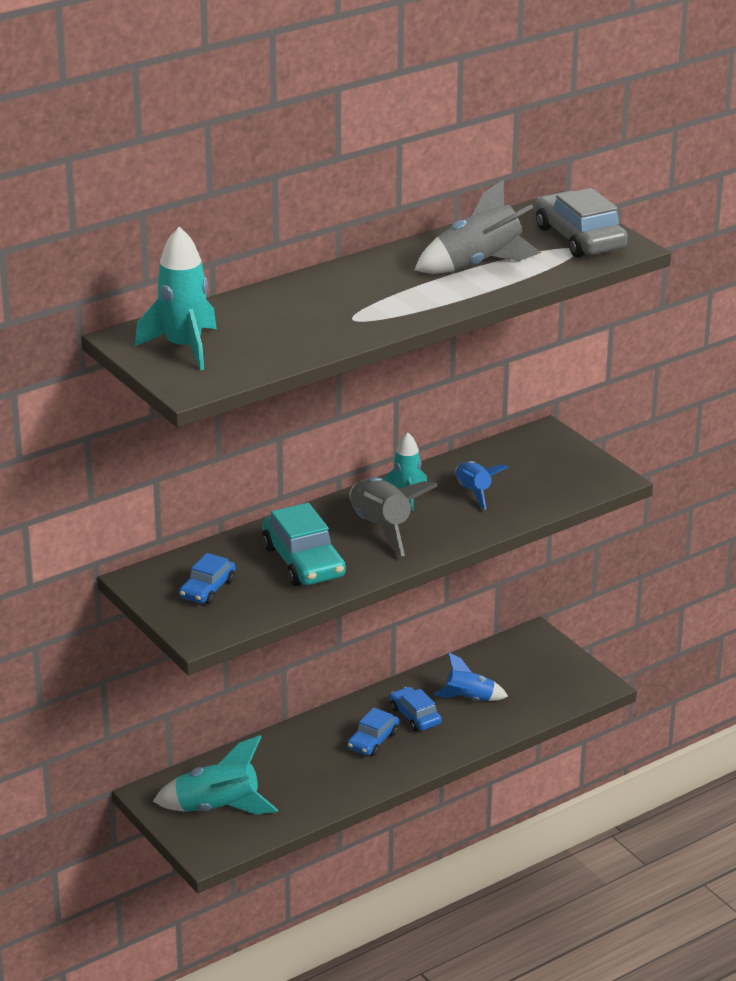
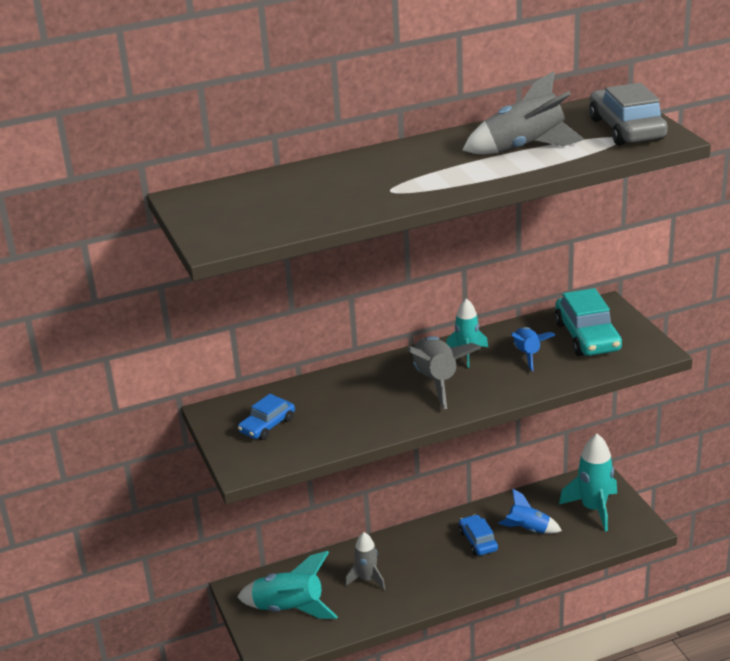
camera: 15 degrees right, 0 degrees up
turquoise rocket [135,227,217,370] -> turquoise rocket moved to [559,434,617,531]
turquoise car [262,503,346,586] -> turquoise car moved to [555,288,622,356]
blue car [347,708,399,756] -> none
none -> grey rocket [345,532,385,590]

